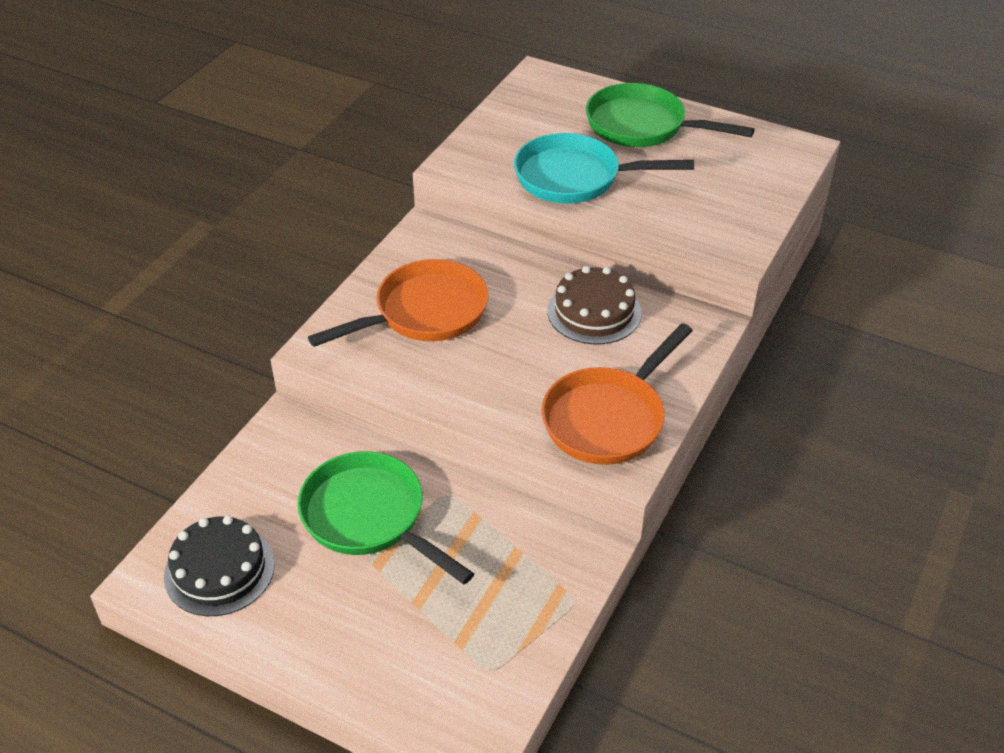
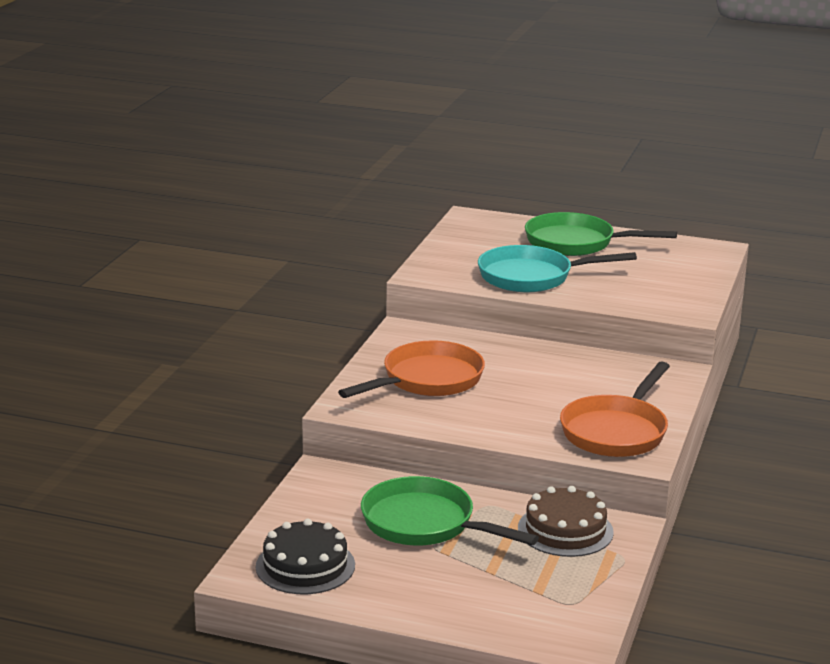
camera: 10 degrees left, 20 degrees down
brown cake [547,266,642,344] -> brown cake moved to [518,486,614,557]

